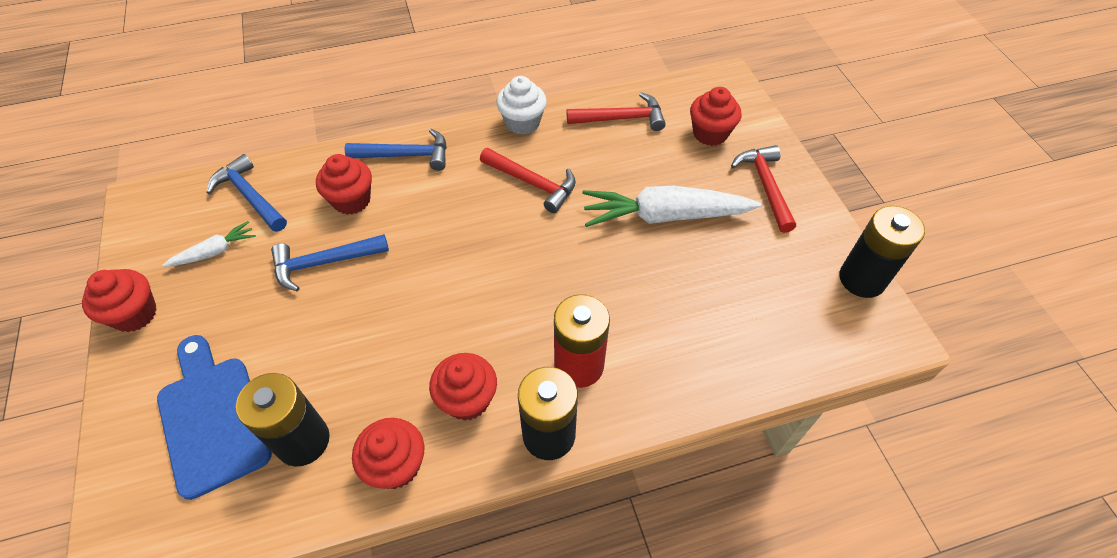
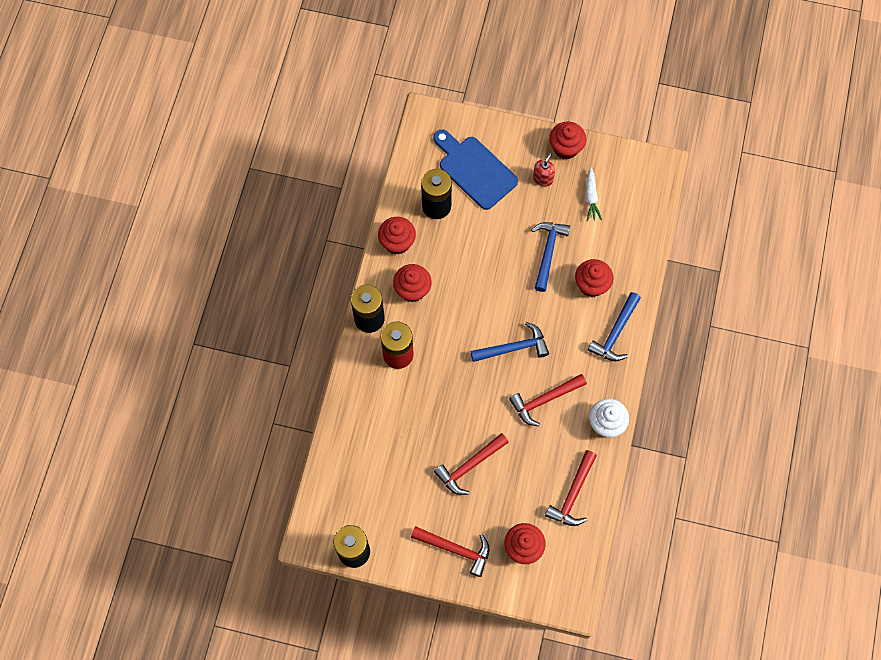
camera: 120 degrees right, 15 degrees up
blue cutting board [157,335,272,500] -> blue cutting board turned 135 degrees counterclockwise [433,129,518,210]
blue hammer [206,154,287,232] -> blue hammer moved to [471,322,549,362]
white carrot [582,186,761,227] -> red hammer [434,433,509,495]
none -> red soap dispenser [533,153,555,187]

